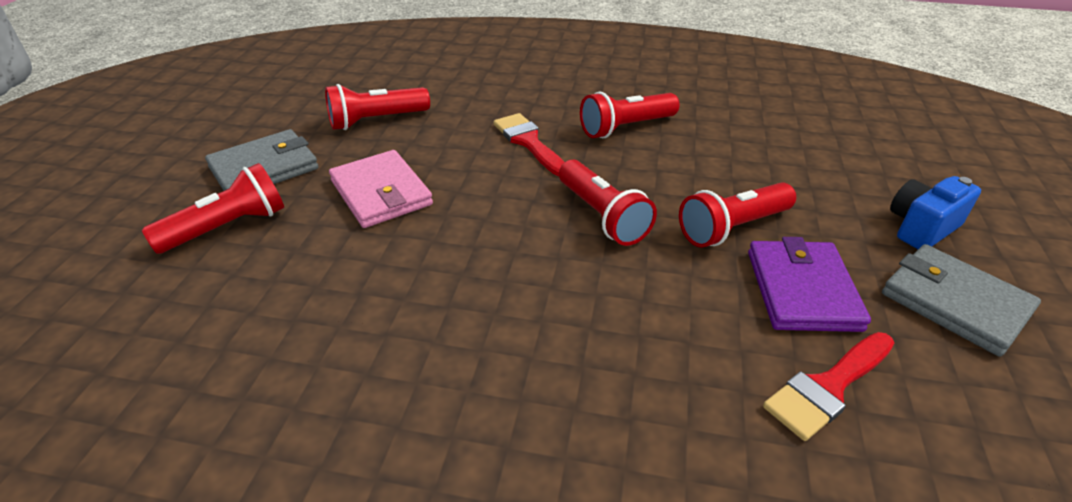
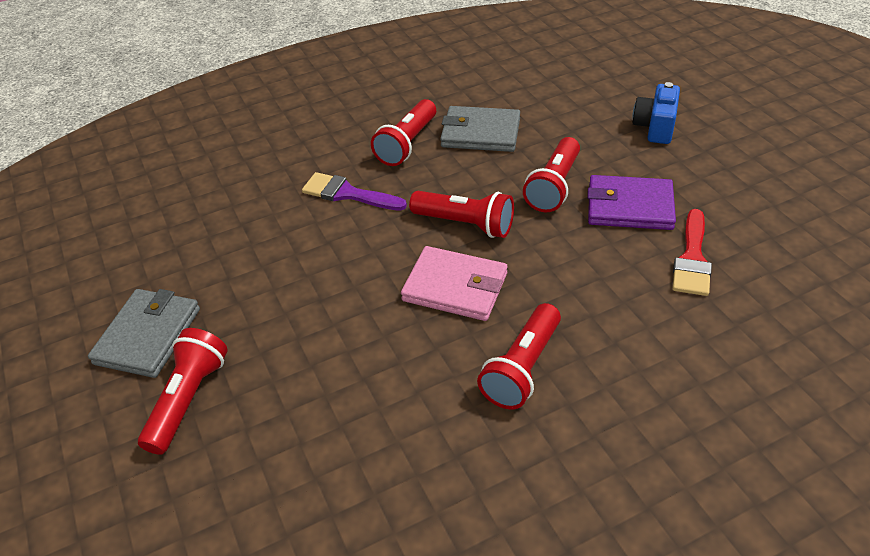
camera: 35 degrees left, 5 degrees up
red flashlight [325,84,430,130] -> red flashlight moved to [477,303,561,410]
pink wallet [329,150,433,228] -> pink wallet moved to [401,246,508,321]
red brush [493,113,564,176] -> purple brush [302,172,407,211]
purple wallet [748,237,871,332] -> purple wallet turned 45 degrees counterclockwise [587,175,676,230]
grey wallet [882,244,1041,357] -> grey wallet moved to [440,106,520,152]

